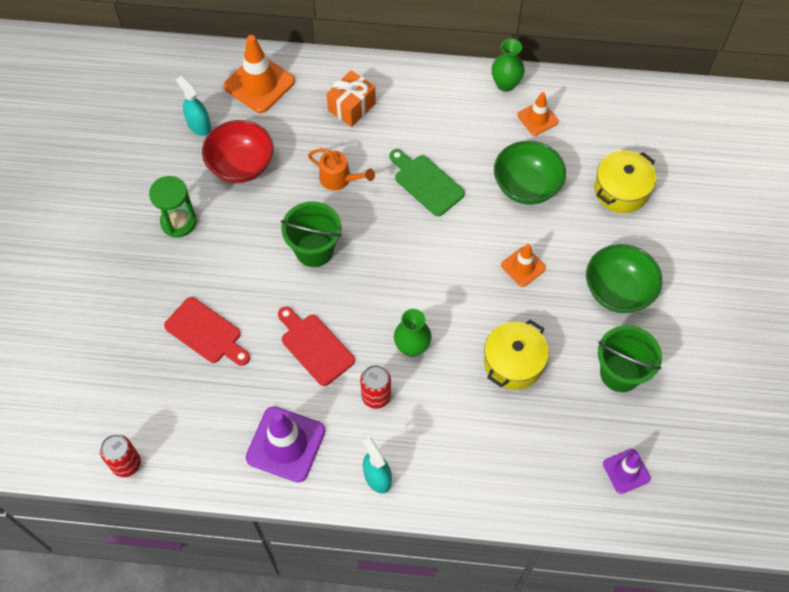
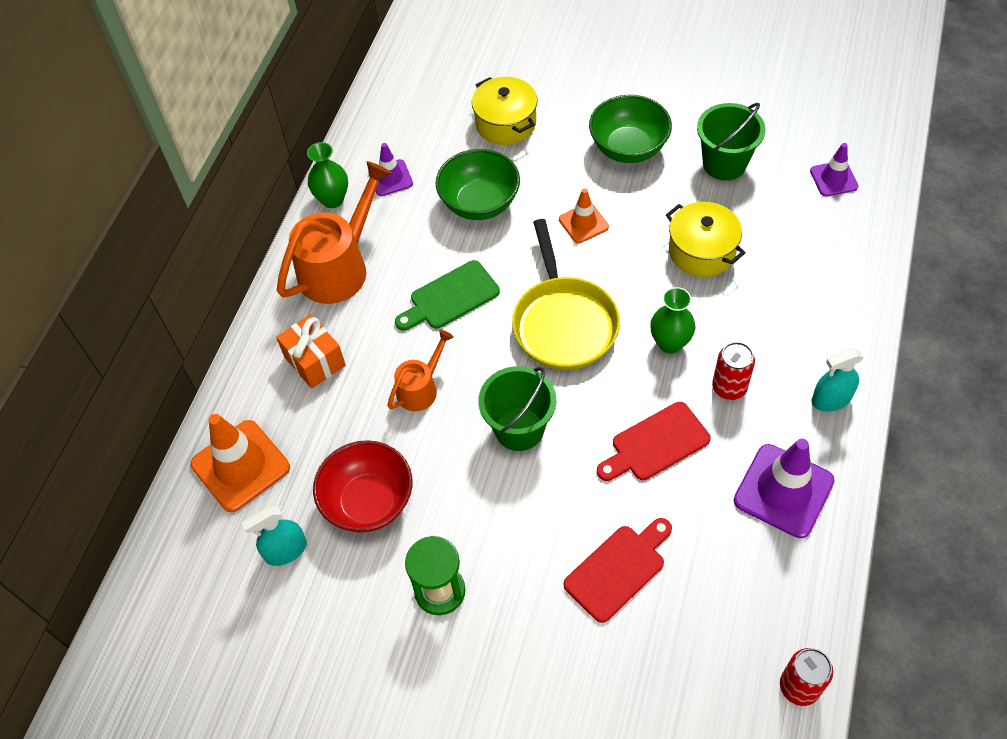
camera: 75 degrees left, 5 degrees down
orange traffic cone [517,92,559,136] -> purple traffic cone [368,143,413,196]
none -> orange watering can [277,161,392,304]
none -> yellow pan [512,219,620,370]

